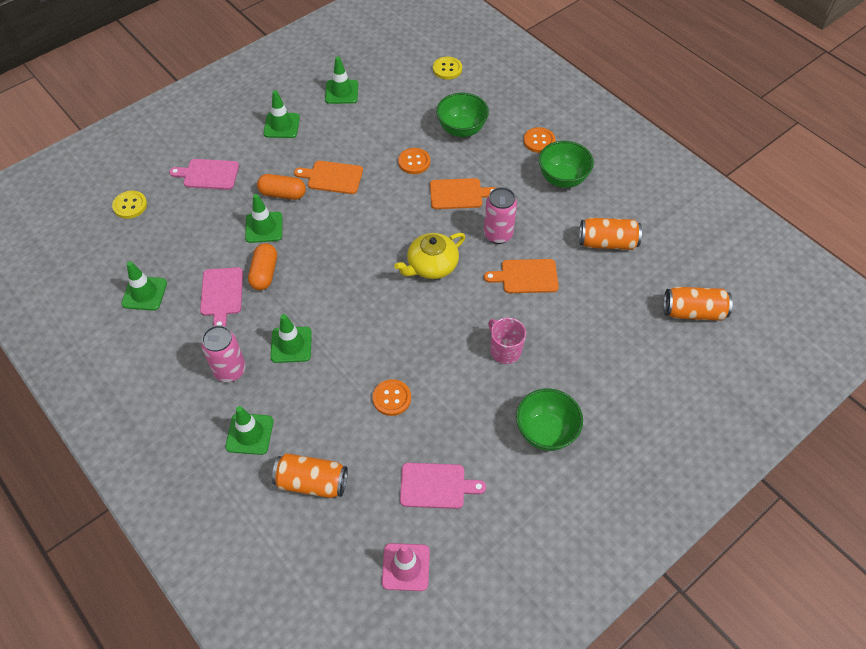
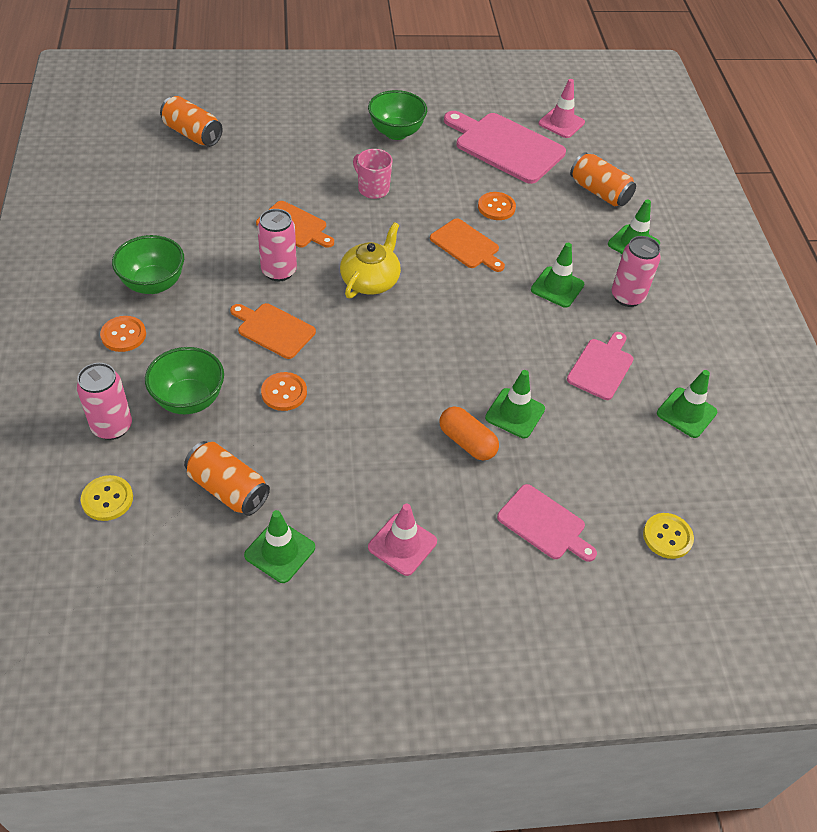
camera: 150 degrees left, 5 degrees down
orange capsule [248,243,277,290] -> none
green traffic cone [264,90,300,138] -> pink traffic cone [368,504,437,576]
orange cutting board [294,161,363,194] -> orange cutting board moved to [430,218,505,272]
yellow teapot [394,233,465,279] -> yellow teapot turned 60 degrees counterclockwise [340,222,401,298]
pink cutting board [400,463,486,509] -> pink cutting board [444,111,566,184], size x1.73
pink mug [488,318,526,364] -> pink mug turned 135 degrees clockwise [353,149,392,199]
orange can [579,218,642,250] -> orange can moved to [184,441,270,516]
none -> pink can [76,363,132,440]

